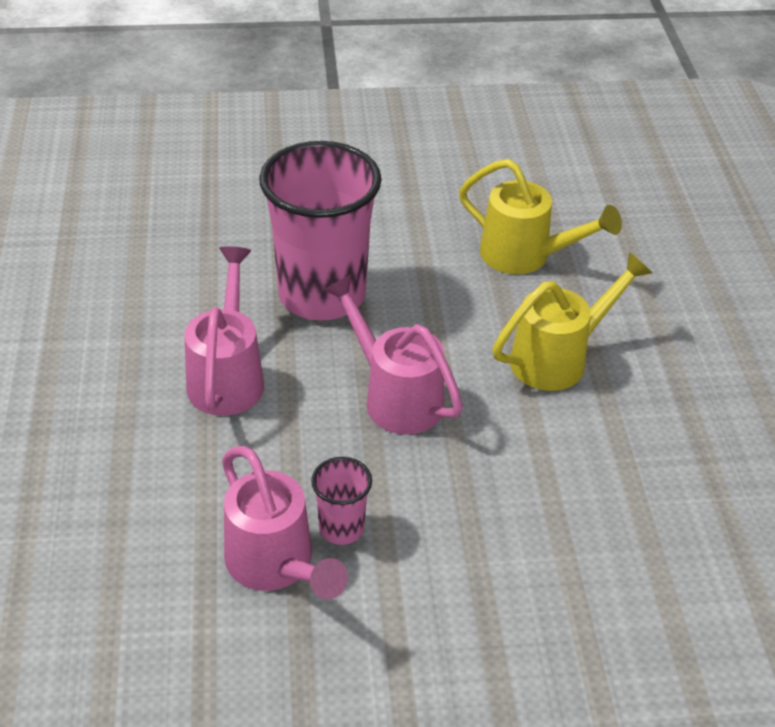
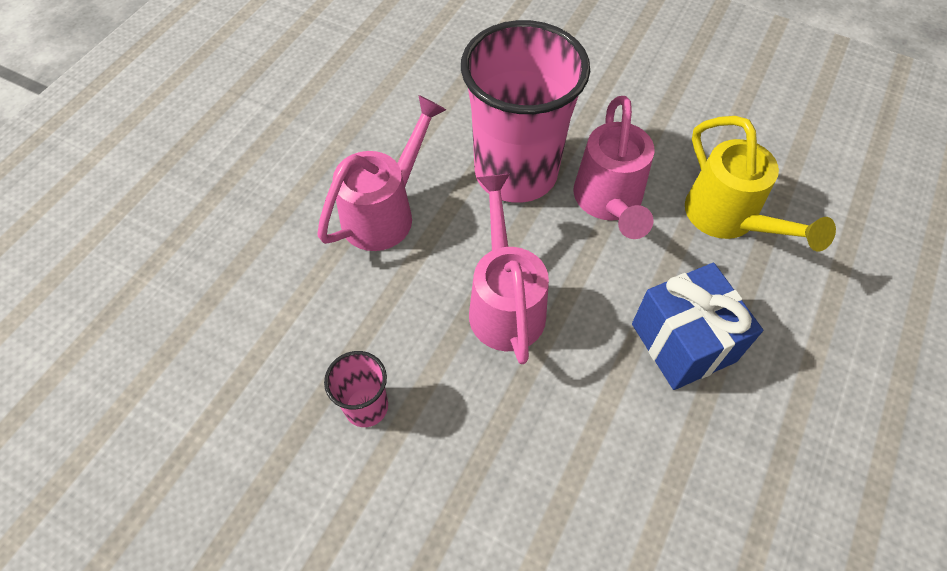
camera: 35 degrees right, 15 degrees up
pink watering can [222,446,348,599] -> pink watering can moved to [573,96,654,239]
yellow watering can [493,252,652,391] -> blue gift [632,263,763,390]

